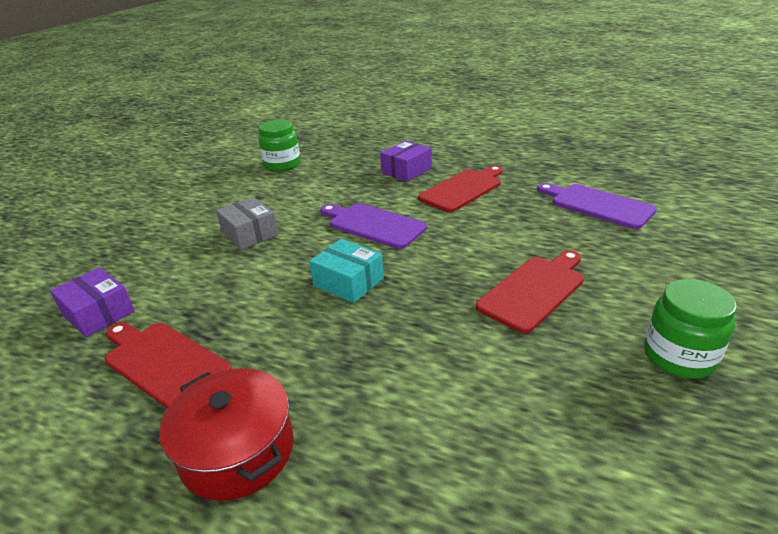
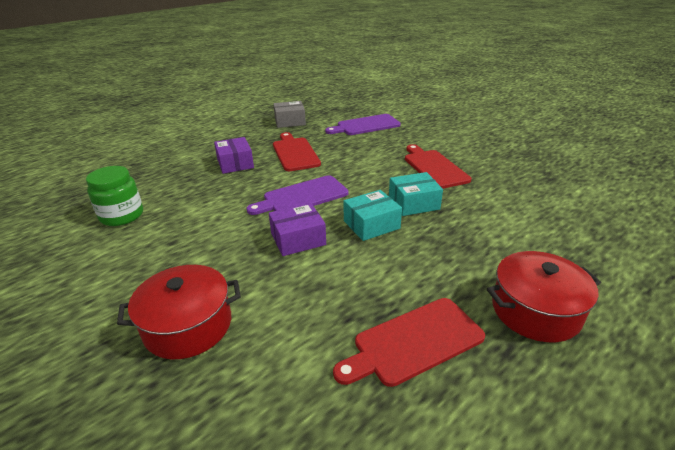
camera: 65 degrees left, 0 degrees up
purple box [50,267,135,338] -> purple box moved to [269,203,326,256]
grey box [216,197,279,250] -> grey box moved to [273,101,306,128]
green jar [644,279,737,379] -> none
none -> red pot [117,265,241,359]
none -> turquoise box [389,172,443,216]

